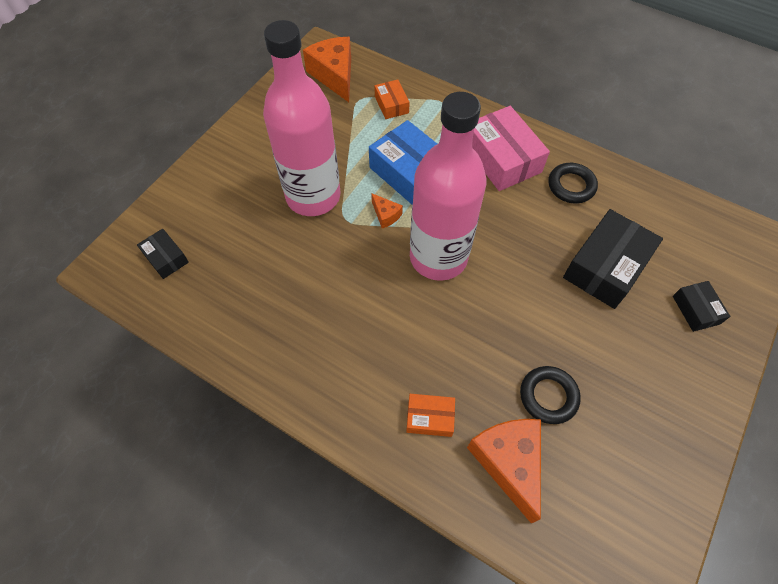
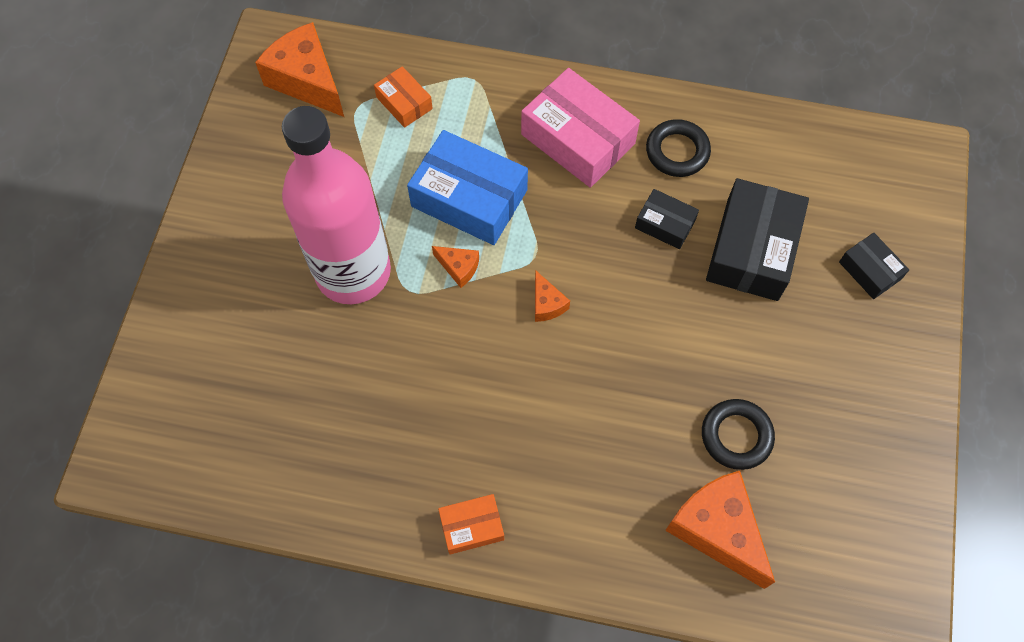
camera: 20 degrees left, 5 degrees up
black box [137,229,189,279] -> black box moved to [635,189,699,249]
orange box [406,394,455,437] -> orange box moved to [438,494,504,554]
pink bottle [410,92,486,281] -> orange cheese [535,270,570,322]

